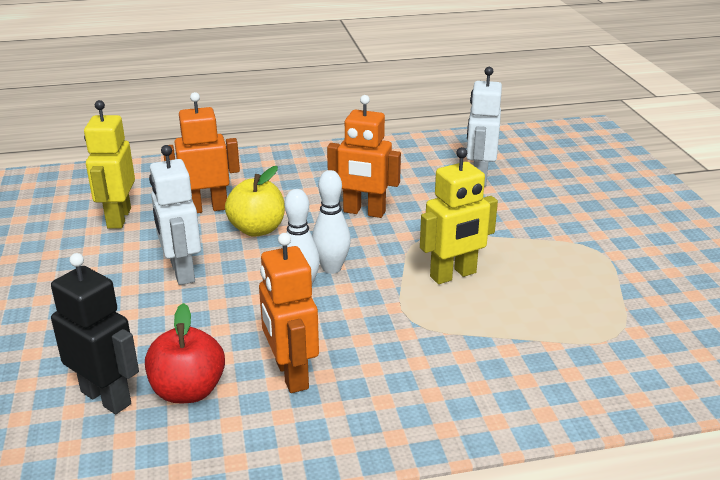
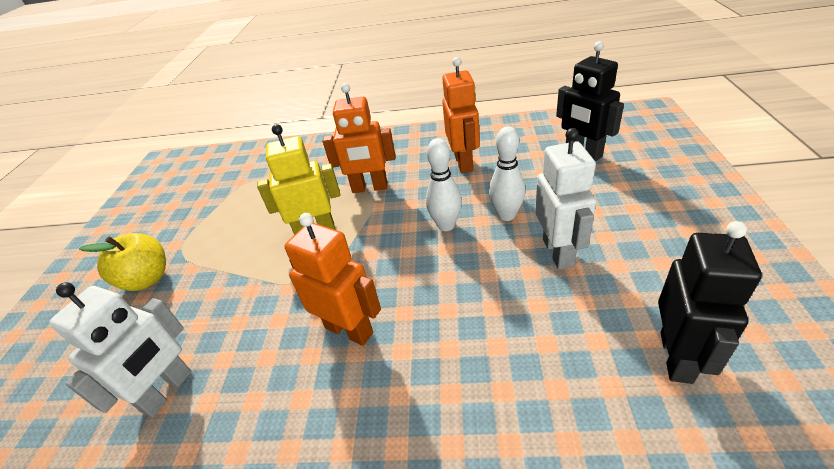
camera: 160 degrees left, 10 degrees up
yellow robot [84,100,135,229] -> black robot [658,221,762,384]
red apple [145,303,225,403] -> none
orange robot [164,92,240,213] -> orange robot moved to [322,83,395,193]
yellow apple [225,166,285,236] -> yellow apple moved to [79,233,166,291]
white bowling pin [312,170,351,274] -> white bowling pin moved to [489,126,526,221]

